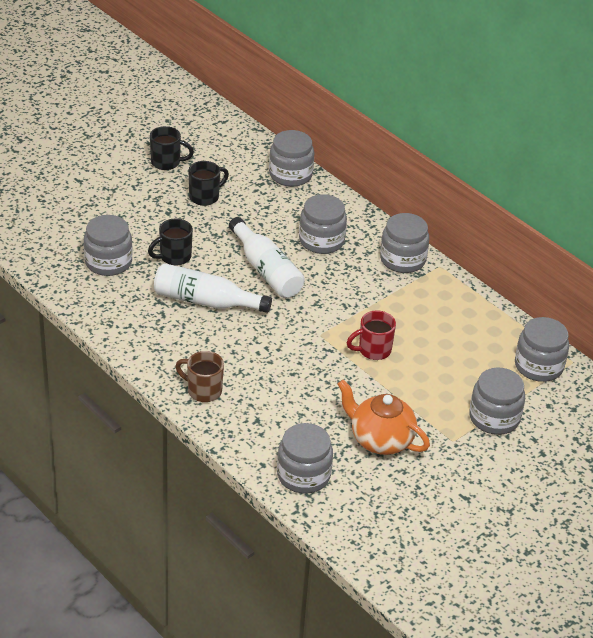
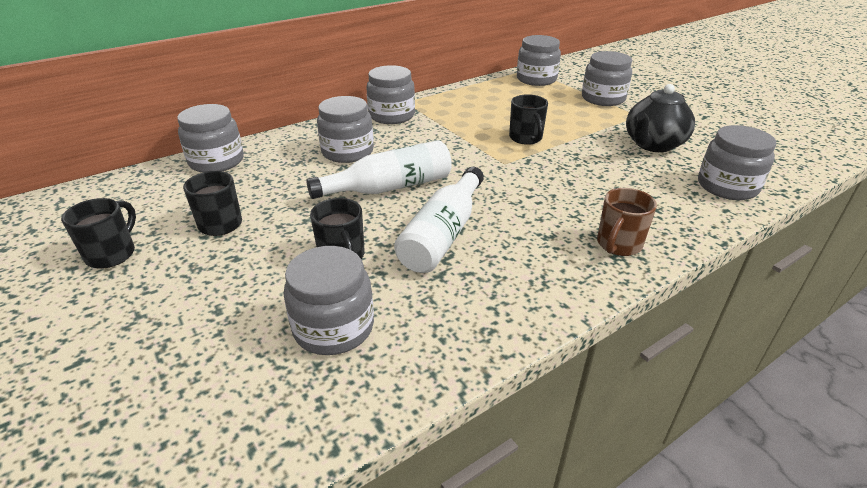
camera: 80 degrees left, 5 degrees down
orange teapot [337,380,430,455] -> black teapot [626,84,695,152]
red mug [347,311,396,360] -> black mug [509,94,548,145]

